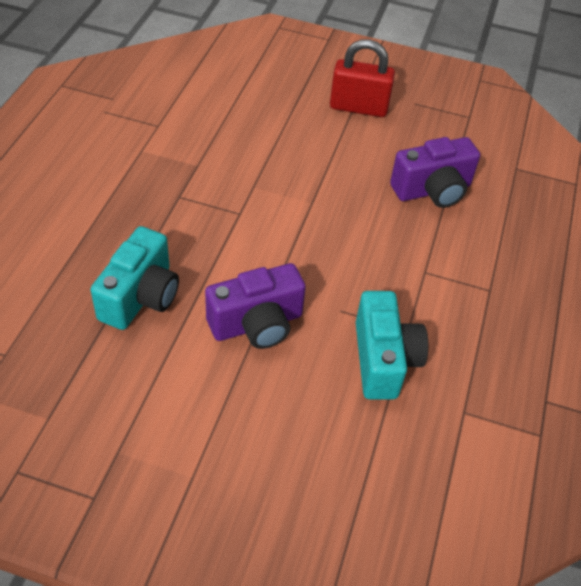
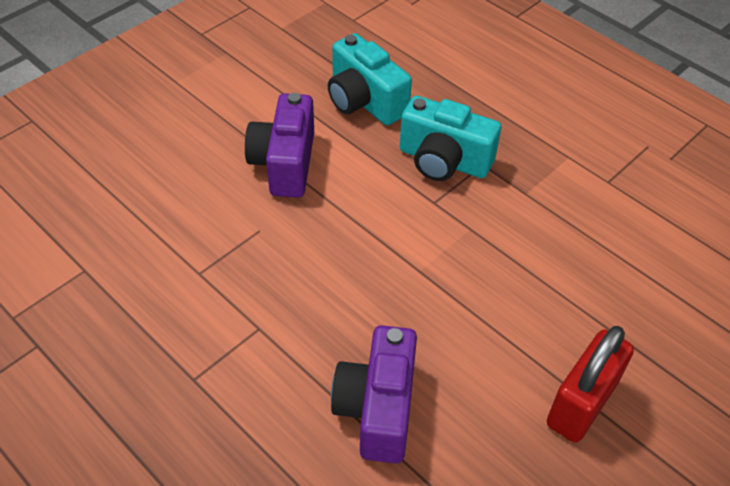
camera: 120 degrees right, 0 degrees up
turquoise camera [356,291,428,399] -> turquoise camera moved to [400,96,501,181]

